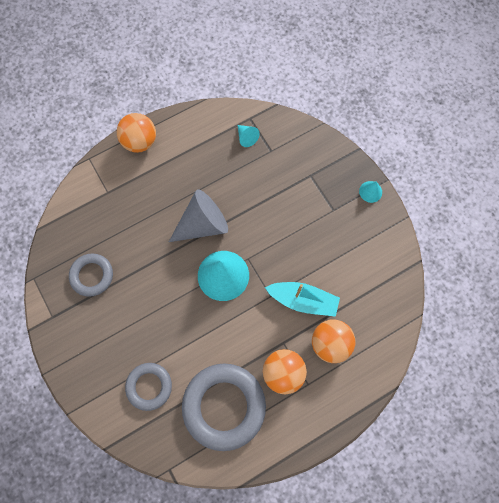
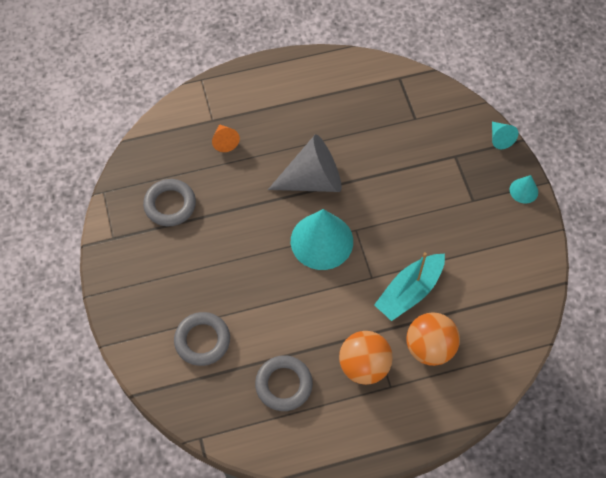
camera: 15 degrees right, 10 degrees down
orange ball [117,113,156,153] -> none
grey ring [182,364,266,451] -> grey ring [255,355,313,411], size x0.56
turquoise cone [238,125,260,147] -> turquoise cone moved to [492,122,518,149]
turquoise boat [265,282,340,317] -> turquoise boat turned 105 degrees clockwise [374,252,445,321]
none -> orange cone [212,124,240,152]

